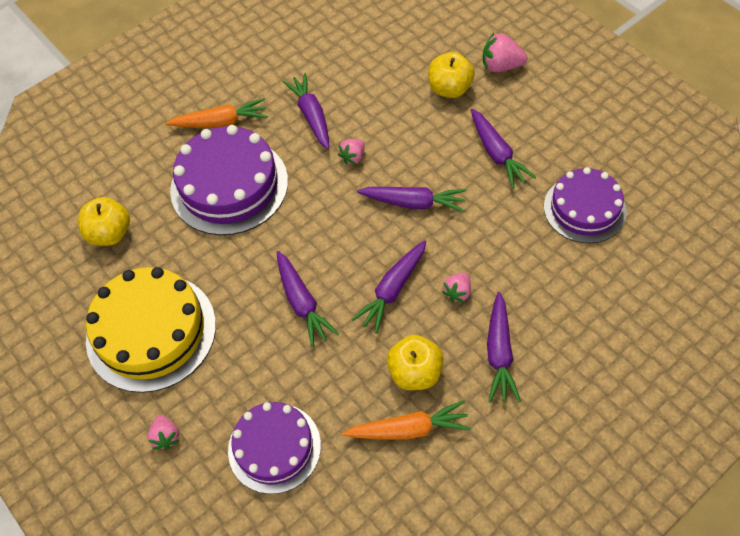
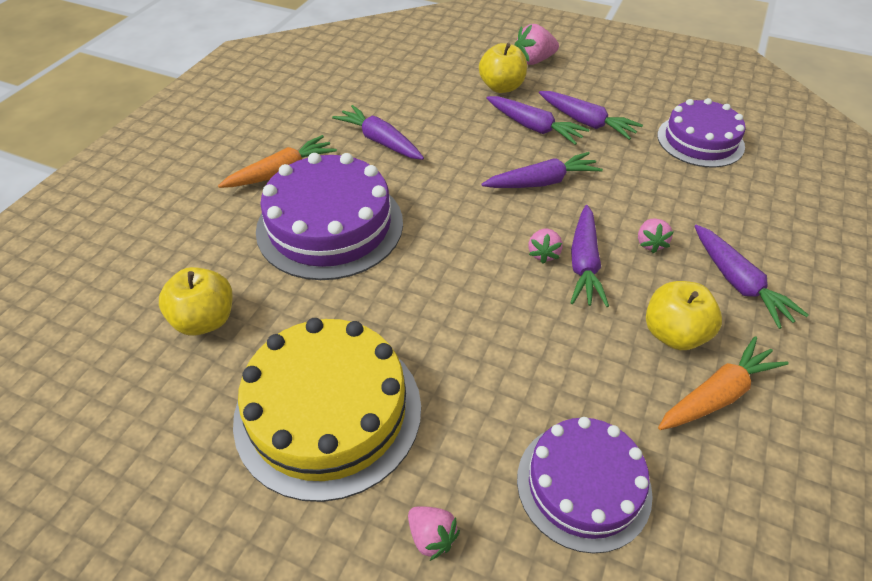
camera: 30 degrees left, 10 degrees down
purple carrot [277,251,339,347] -> purple carrot moved to [486,96,590,145]
pink strawberry [338,139,365,165] -> pink strawberry moved to [528,229,563,264]

